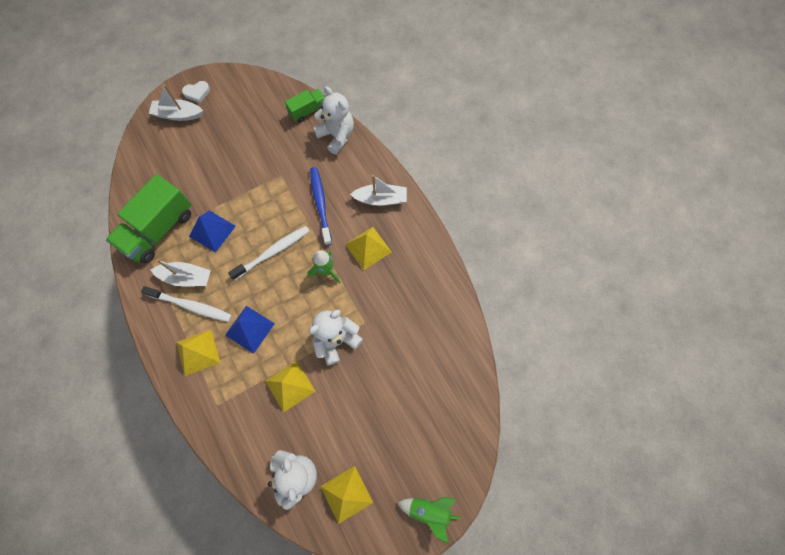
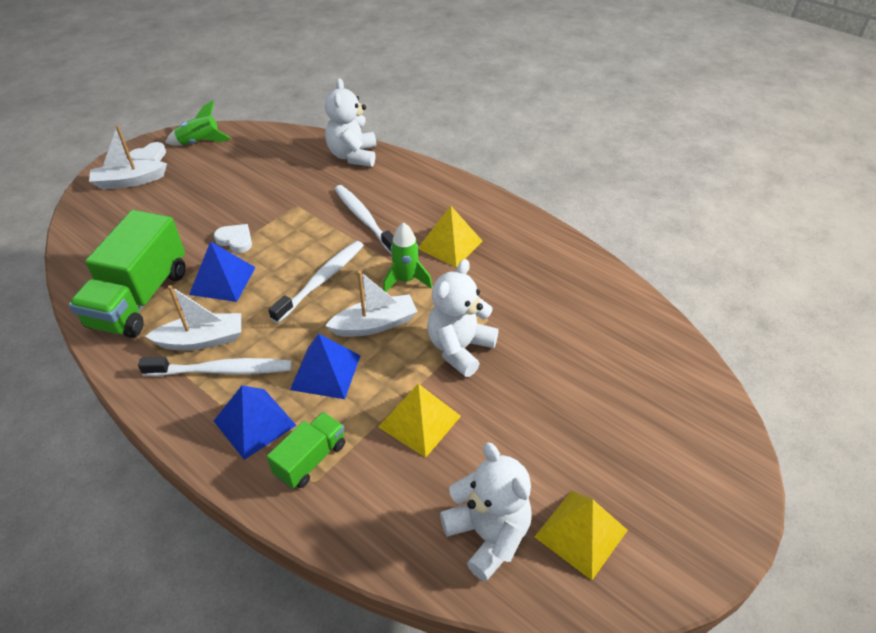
camera: 20 degrees left, 25 degrees down
yellow pyramid [176,330,220,376] -> blue pyramid [214,385,297,460]
green truck [285,89,325,123] -> green truck moved to [267,412,345,489]
blue toothbrush [310,167,332,245] -> white toothbrush [335,185,394,254]
white teddy bear [313,86,354,155] -> white teddy bear turned 120 degrees counterclockwise [325,78,376,167]
white boat [350,175,407,206] -> white boat moved to [325,271,418,337]
green rocket [398,497,460,544] -> green rocket moved to [165,100,231,146]
none -> white heart [214,224,252,253]

